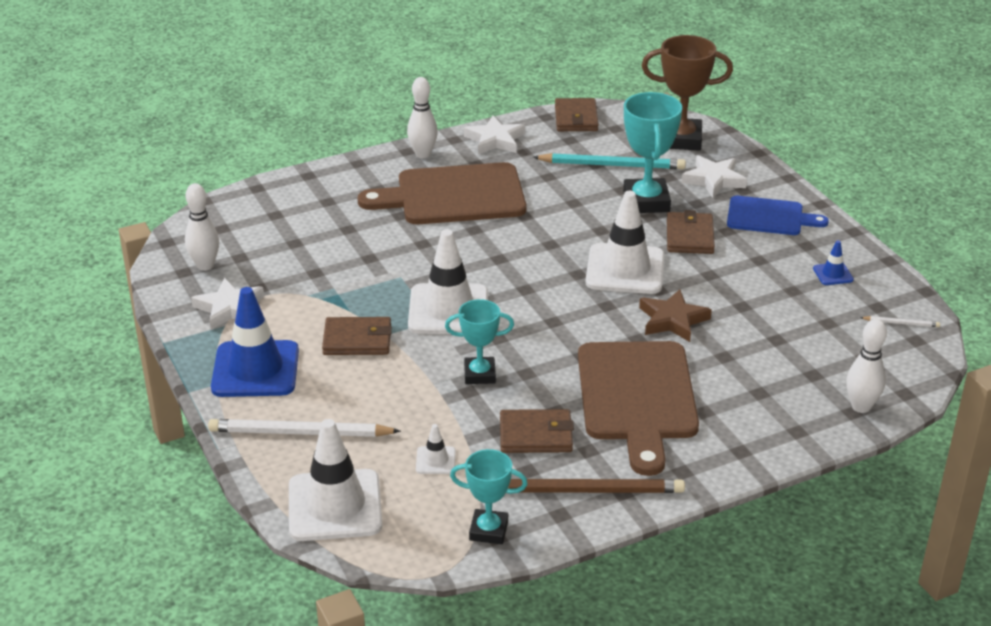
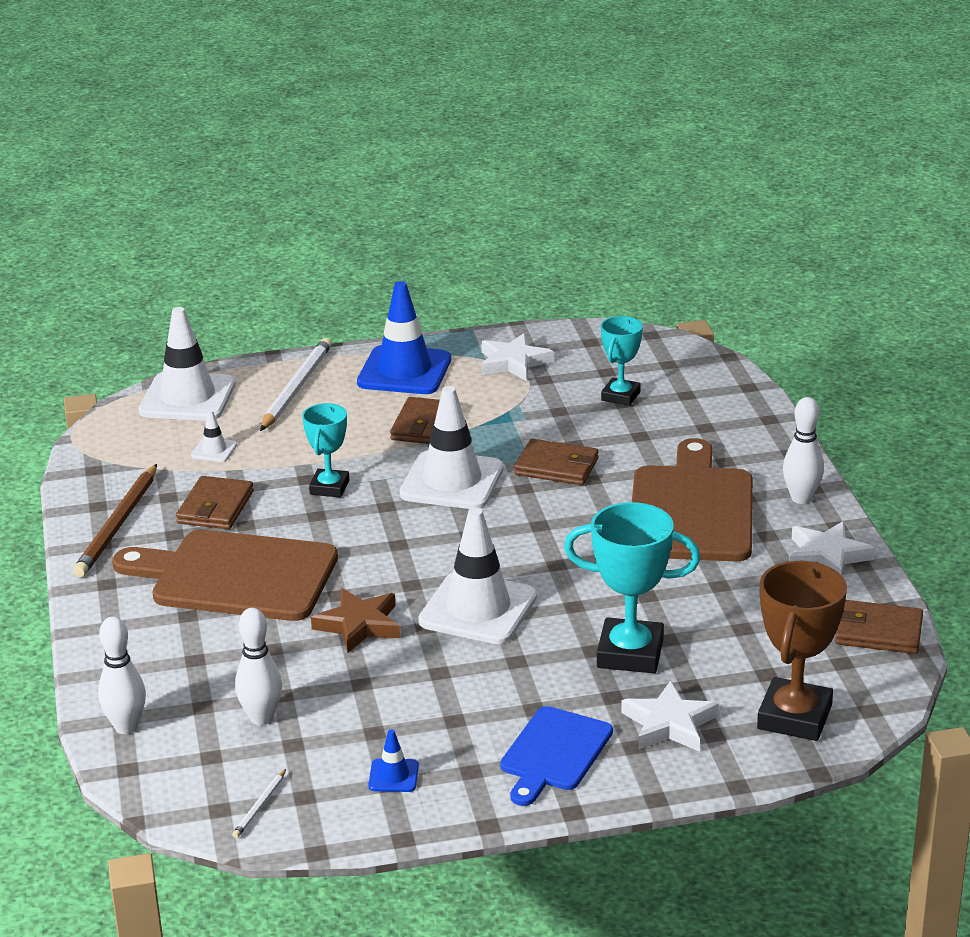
camera: 105 degrees right, 5 degrees down
white bowling pin [185,183,219,271] -> white bowling pin moved to [235,608,282,725]
turquoise trophy [450,449,528,544] -> turquoise trophy moved to [601,316,643,406]
turquoise pencil [533,153,686,169] -> none
brown wallet [667,210,715,254] -> brown wallet moved to [514,439,599,485]

